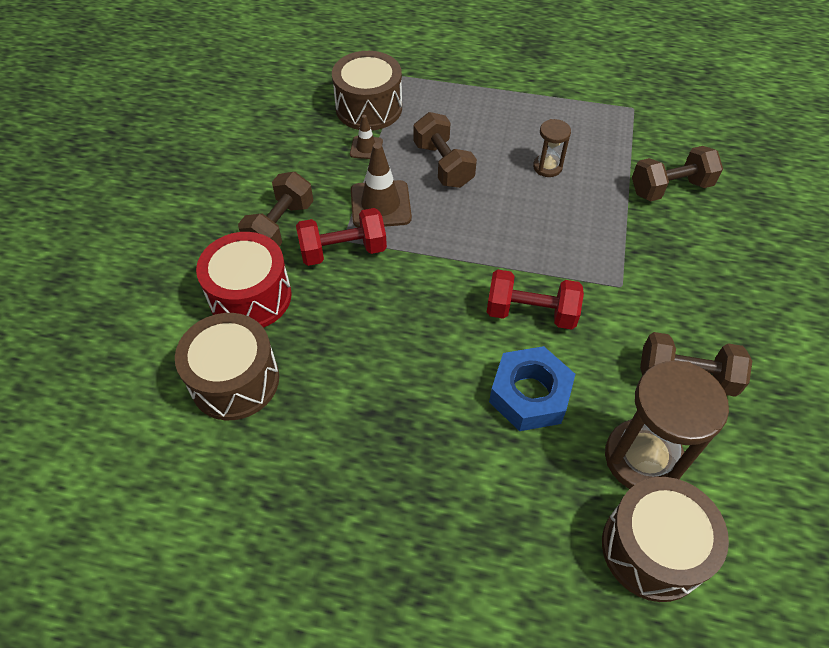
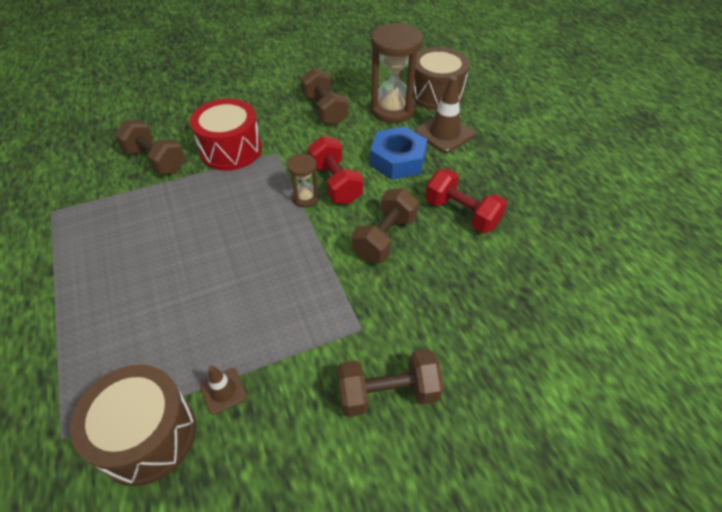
camera: 125 degrees left, 5 degrees down
brown drum [175,313,279,420] -> none
red drum [196,232,292,328] -> red drum moved to [190,99,262,171]
red dumbbell [296,208,387,266] -> red dumbbell moved to [425,169,507,233]
brown traffic cone [351,142,412,228] -> brown traffic cone moved to [415,76,475,153]
brown dumbbell [414,112,477,188] -> brown dumbbell moved to [352,188,419,263]
brown hourglass [533,119,571,177] -> brown hourglass moved to [287,154,319,208]

